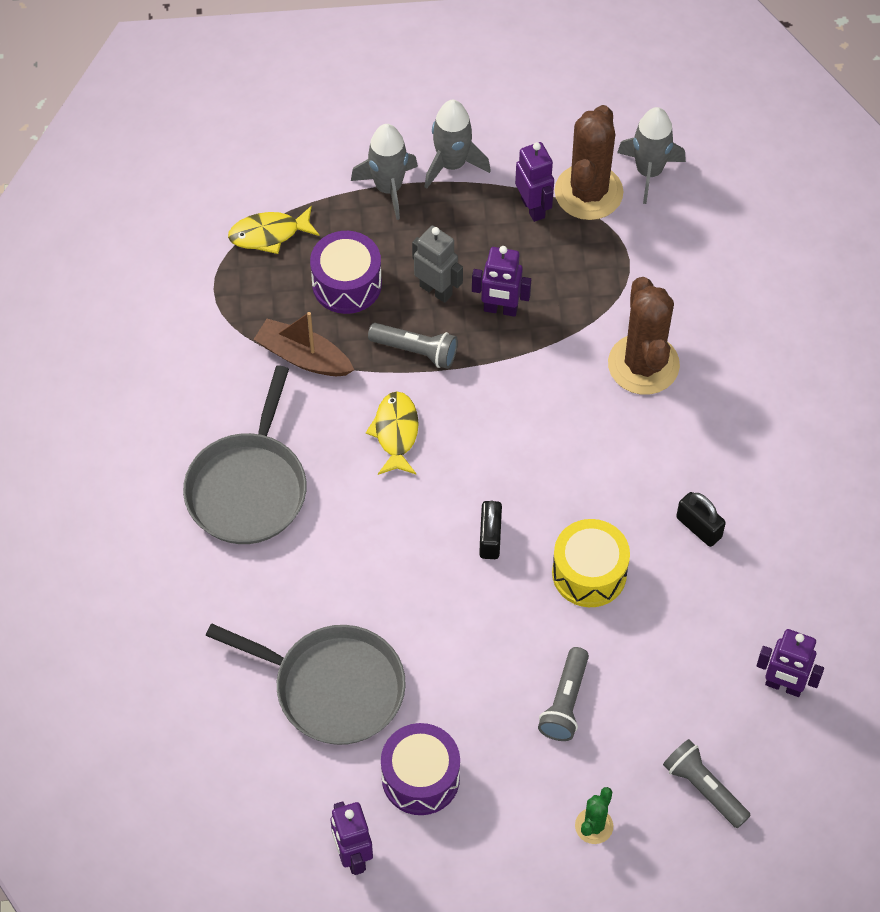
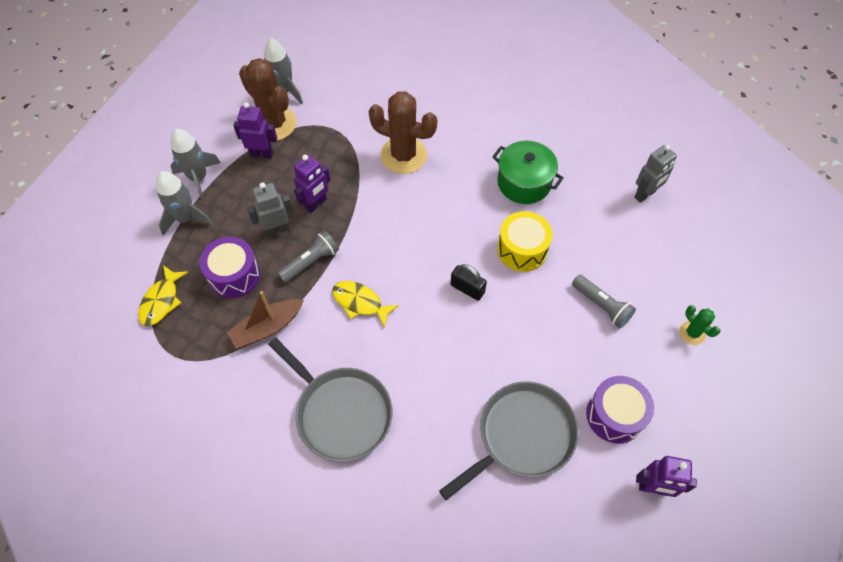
camera: 60 degrees left, 0 degrees up
grey flashlight [663,739,751,828] -> none
black padlock [676,492,726,547] -> green pot [492,141,564,204]
purple robot [757,629,824,697] -> grey robot [634,145,677,203]

